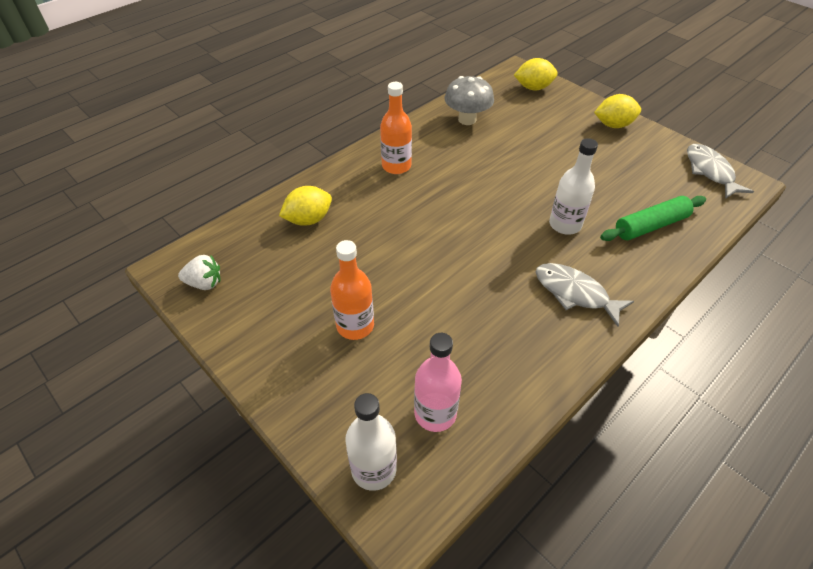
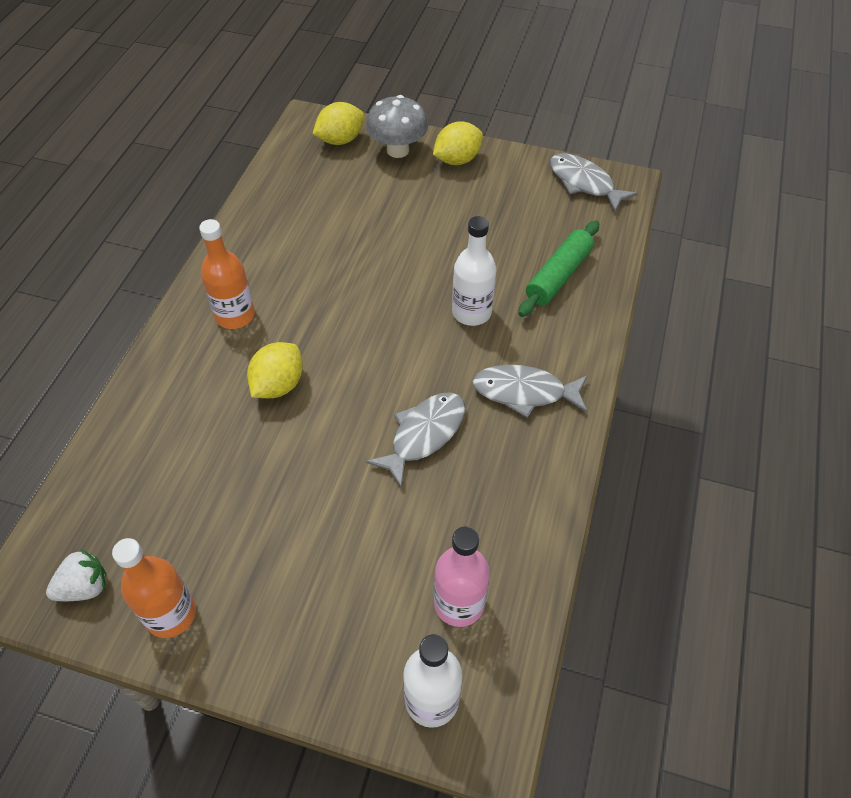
camera: 30 degrees left, 5 degrees up
yellow lemon [279,186,332,226] -> yellow lemon moved to [247,342,303,398]
orange bottle [330,240,374,340] -> orange bottle moved to [112,538,196,638]
grey mushroom [444,76,494,125] -> grey mushroom moved to [366,95,428,158]
none -> grey fish [366,392,465,489]

